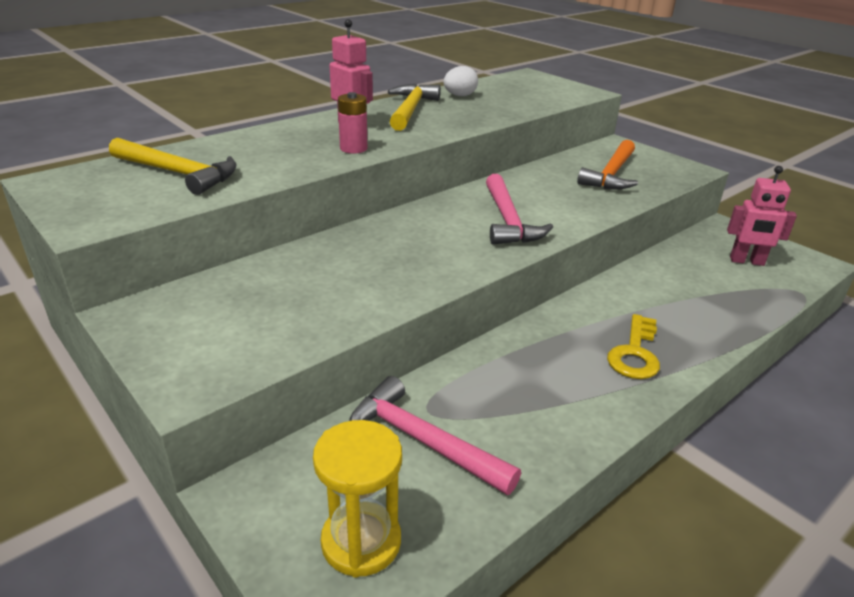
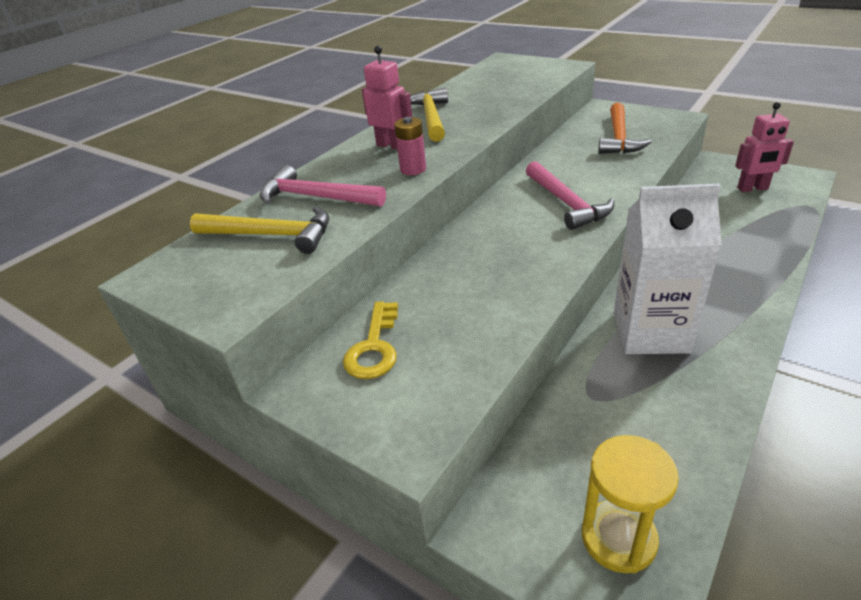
camera: 10 degrees left, 5 degrees up
pink hammer [349,376,521,495] -> pink hammer moved to [260,165,386,207]
white egg [443,66,478,96] -> none
yellow key [607,314,660,379] -> yellow key moved to [343,301,398,379]
none -> white carton [614,184,722,354]

